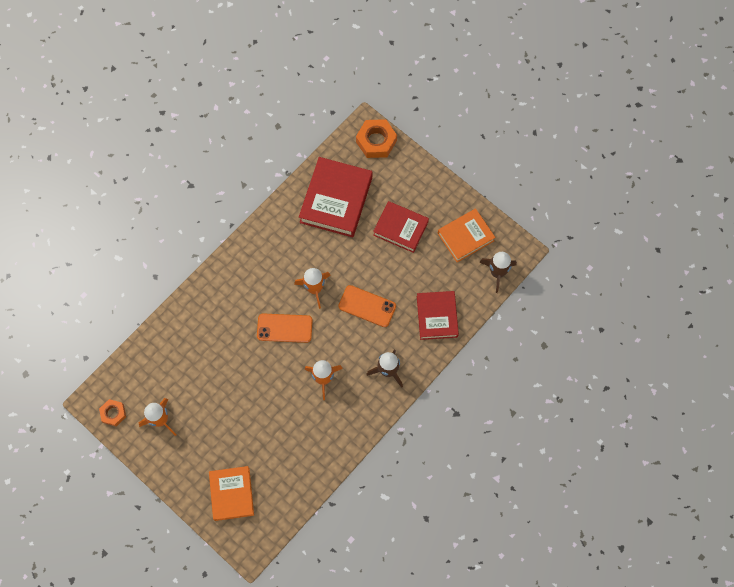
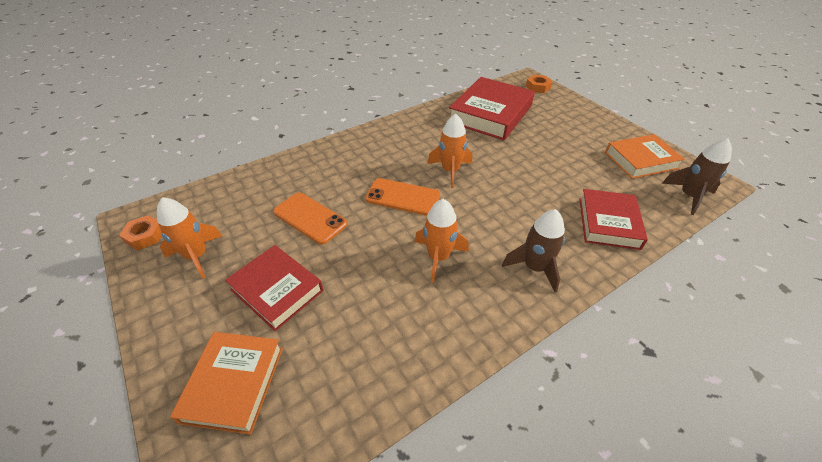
camera: 15 degrees right, 25 degrees down
orange phone [338,285,396,327] -> orange phone moved to [273,193,348,245]
orange nut [356,119,397,158] -> orange nut [526,75,553,93], size x0.60
red book [373,201,429,253] -> red book moved to [225,245,324,331]

